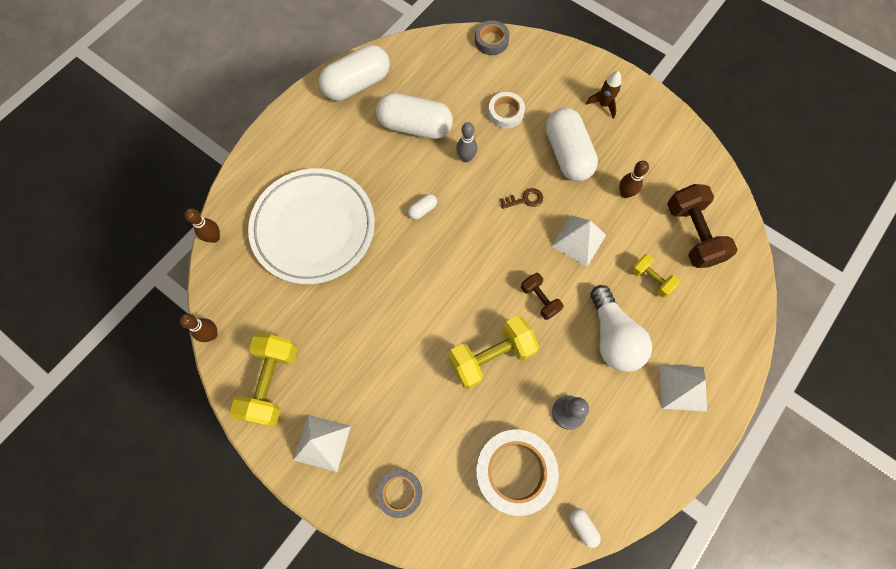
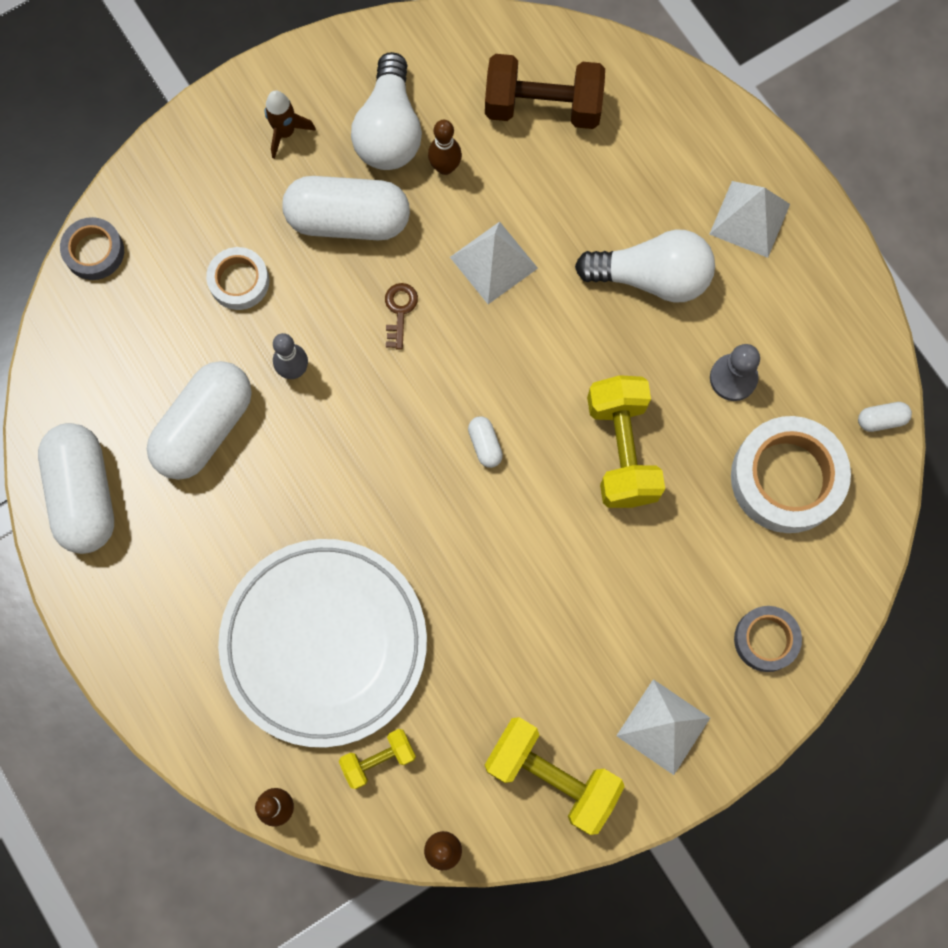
camera: 70 degrees left, 5 degrees up
white capsule [408,194,437,220] -> white capsule moved to [468,416,503,468]
brown dumbbell [521,273,563,320] -> none
yellow dumbbell [631,254,680,298] -> yellow dumbbell moved to [339,729,416,789]
none -> white light bulb [351,52,422,170]

